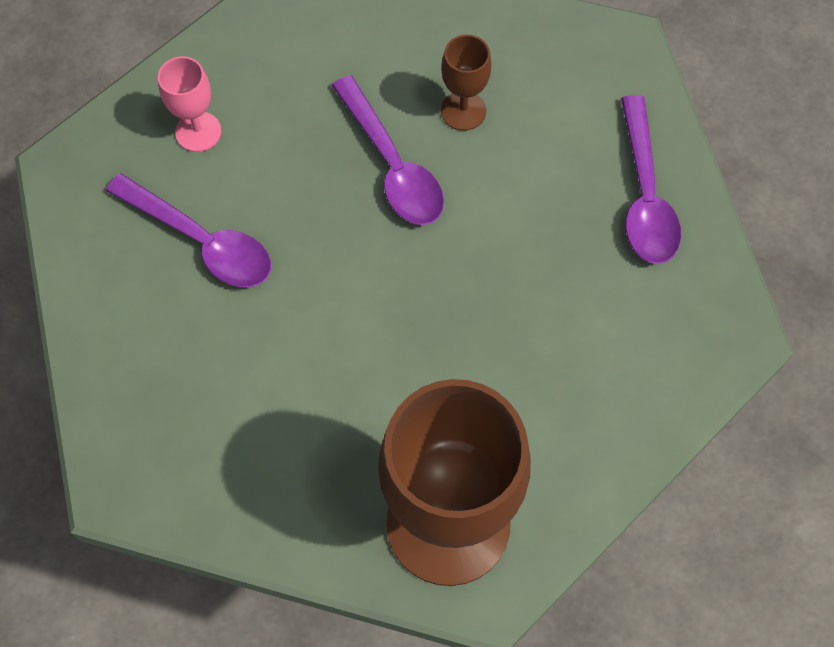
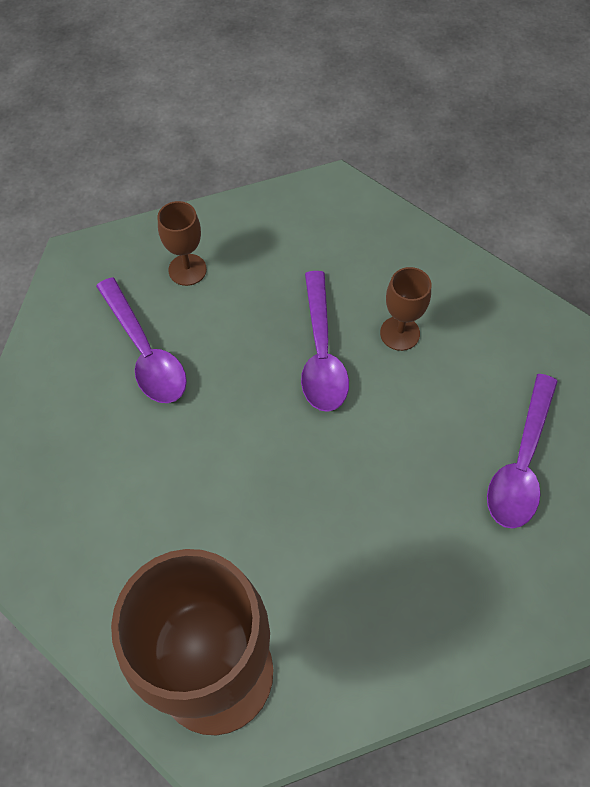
camera: 25 degrees right, 5 degrees down
pink goblet [158,56,221,152] -> brown goblet [157,201,207,286]

